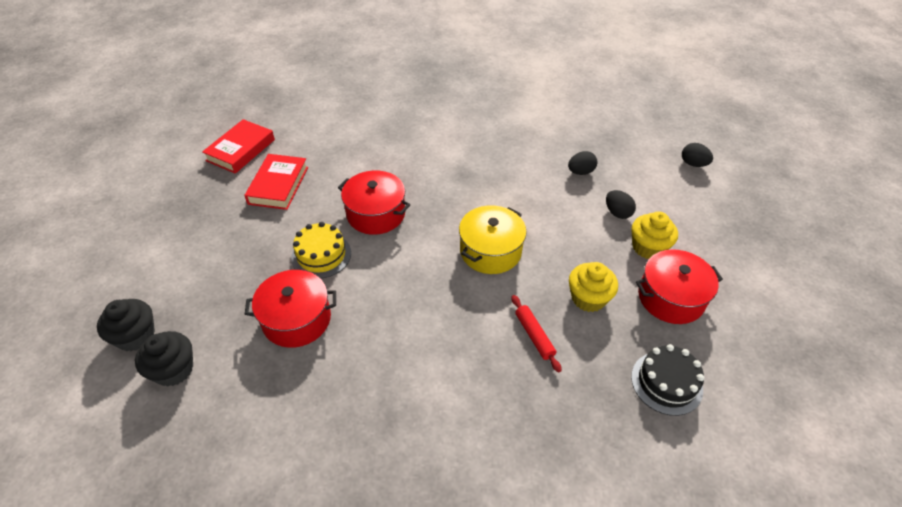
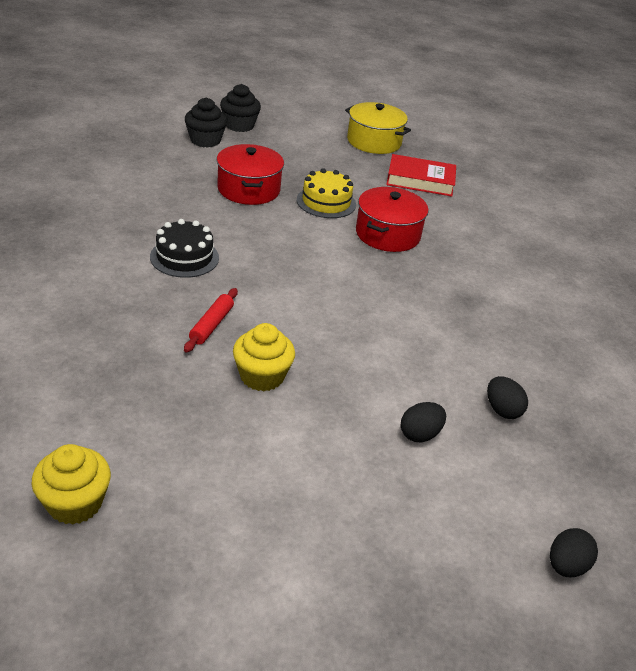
camera: 85 degrees right, 10 degrees down
red book [202,119,275,174] -> none
yellow pot [459,205,527,274] -> yellow pot moved to [345,102,411,154]
red rolling pin [512,295,562,373] -> red rolling pin turned 45 degrees counterclockwise [184,288,238,352]
black cake [631,344,705,416] -> black cake moved to [150,219,219,278]
yellow cupcake [632,211,678,259] -> yellow cupcake moved to [31,444,111,525]
red pot [636,249,723,324] -> none

